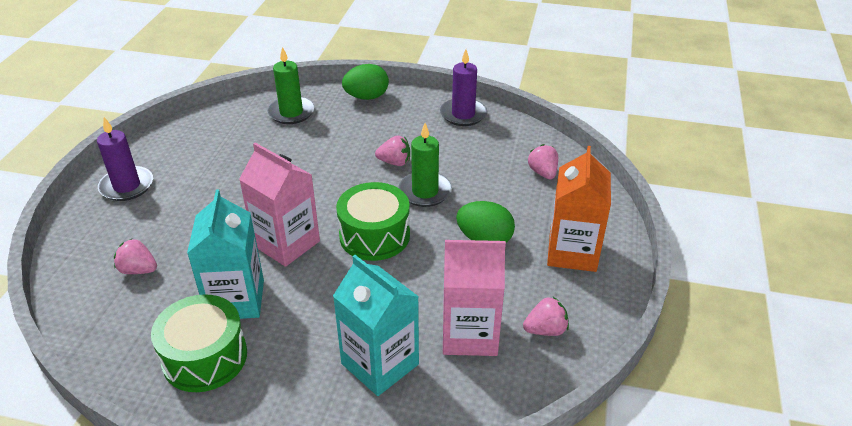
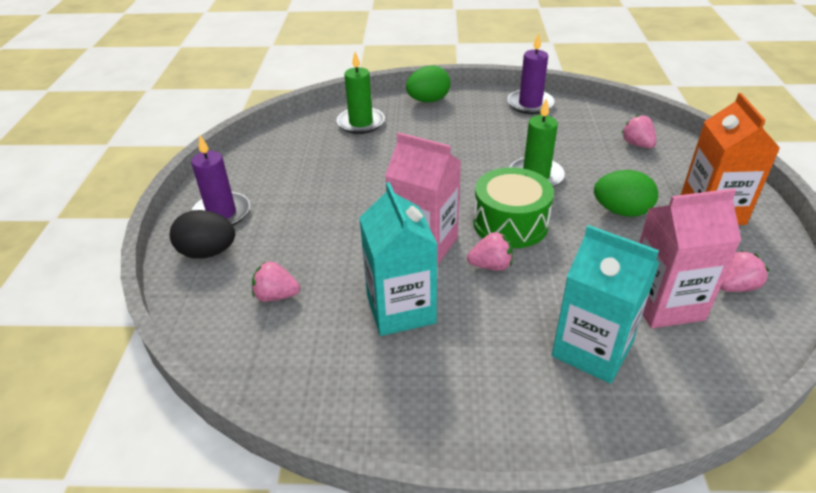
camera: 10 degrees left, 0 degrees up
green drum [151,294,247,392] -> none
pink strawberry [375,135,410,166] -> pink strawberry moved to [467,232,513,271]
none -> black egg [170,210,235,259]

